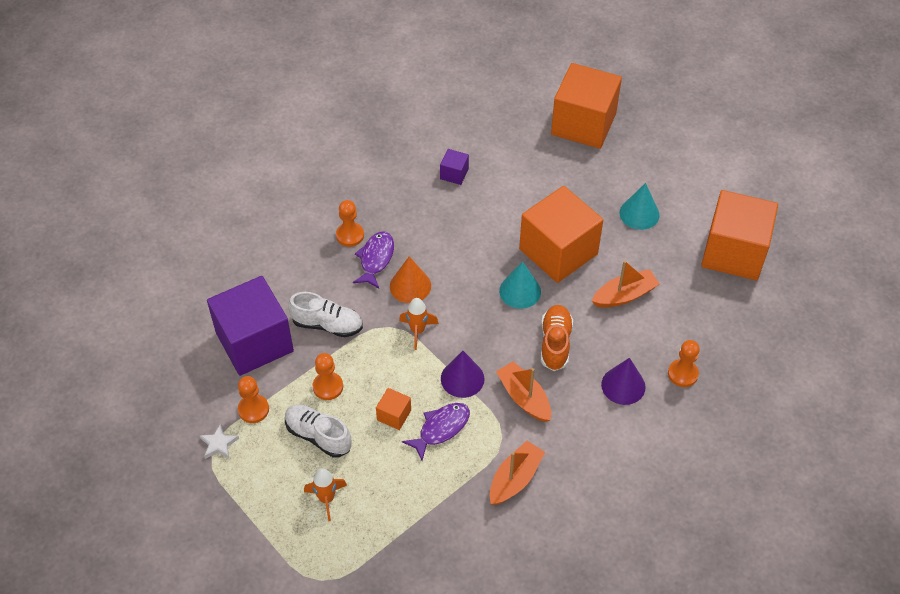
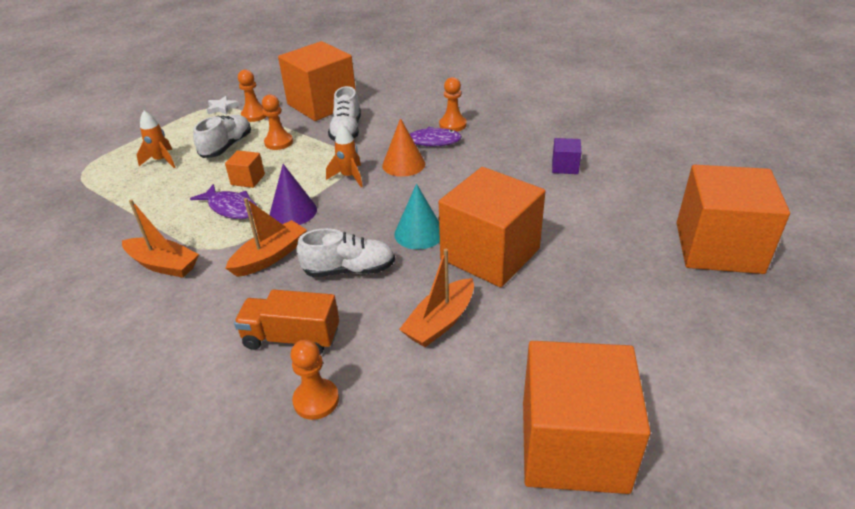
camera: 80 degrees right, 15 degrees down
purple cube [207,276,294,376] -> orange cube [278,41,356,121]
orange shoe [541,305,573,371] -> white shoe [296,228,395,277]
orange boat [592,260,660,308] -> orange boat turned 75 degrees clockwise [399,249,474,347]
purple cone [601,358,645,405] -> orange truck [234,289,339,355]
turquoise cone [619,183,660,230] -> none

